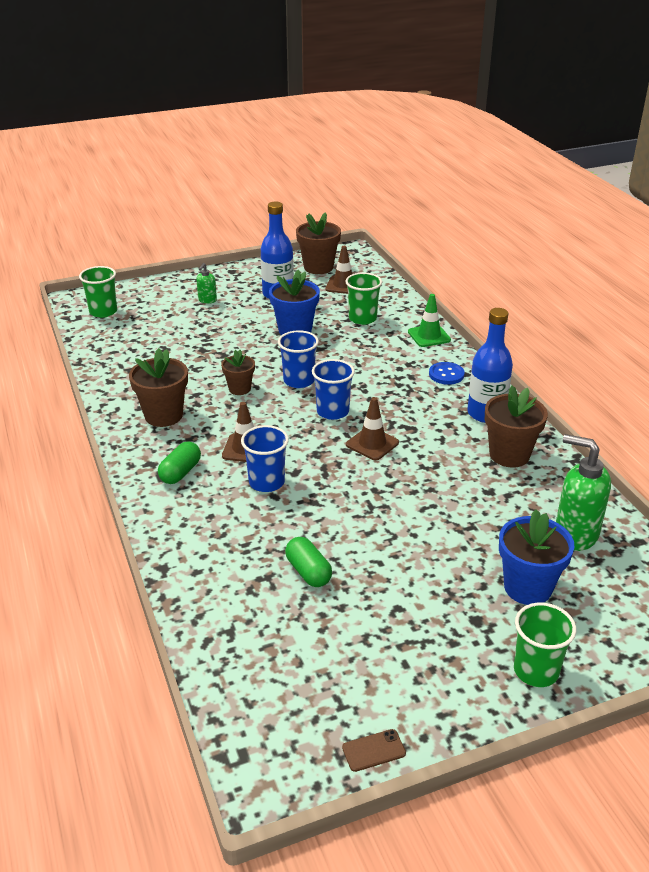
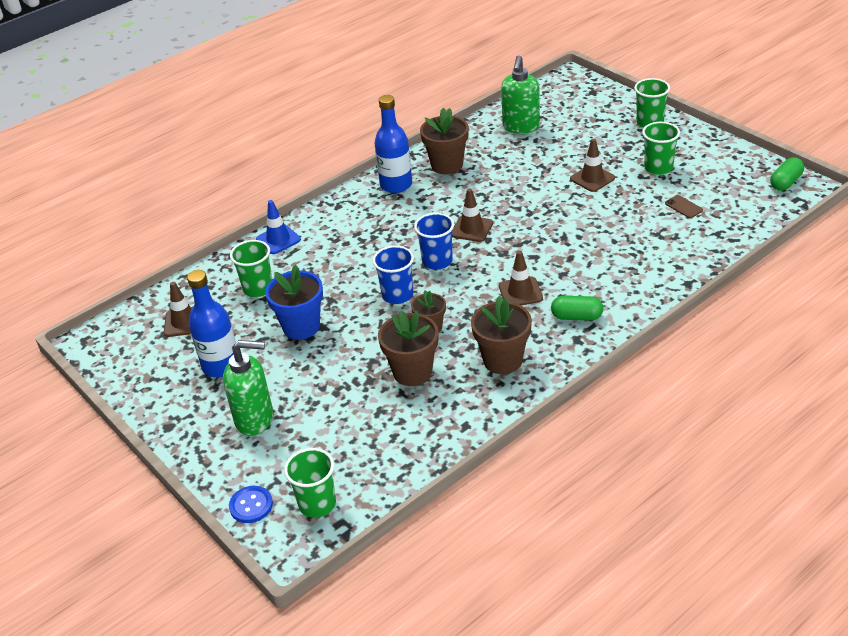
camera: 105 degrees left, 5 degrees up
green soap dispenser [196,263,217,304] -> green soap dispenser [223,340,273,436], size x1.98
blue cup [241,425,289,492] -> none
green capsule [285,537,332,587] -> green capsule moved to [770,157,804,191]
brown flower pot [296,212,341,274] -> brown flower pot moved to [378,311,439,386]
brown phone [342,729,406,772] -> brown phone moved to [665,195,703,218]
green traffic cone [408,294,451,347] -> blue traffic cone [256,200,301,254]
blue button [429,362,465,385] -> blue button moved to [229,486,273,523]
blue flower pot [499,509,574,605] -> none
none -> brown traffic cone [570,139,615,192]
none -> green cup [642,122,680,175]

